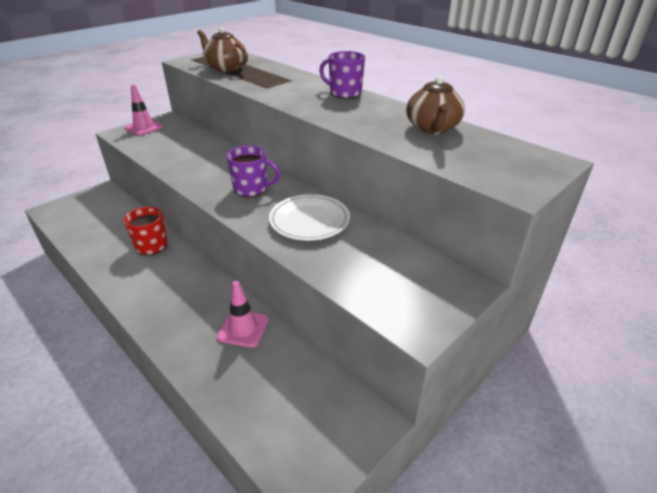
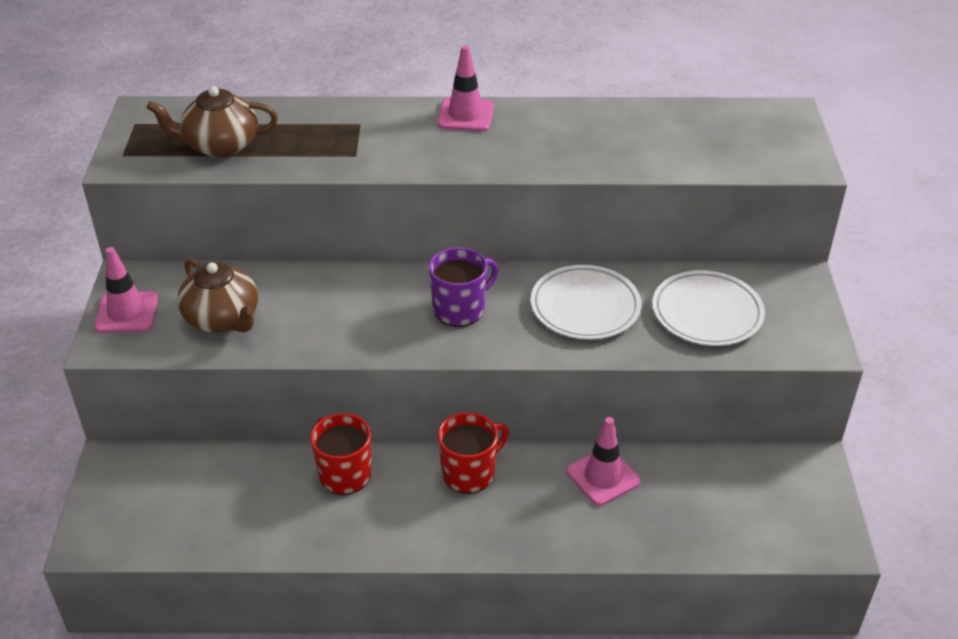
camera: 45 degrees left, 5 degrees up
purple mug [319,51,365,99] -> pink traffic cone [437,45,494,131]
brown teapot [406,76,465,134] -> brown teapot moved to [177,258,258,333]
none -> red mug [438,412,509,494]
none -> white plate [652,270,765,346]

